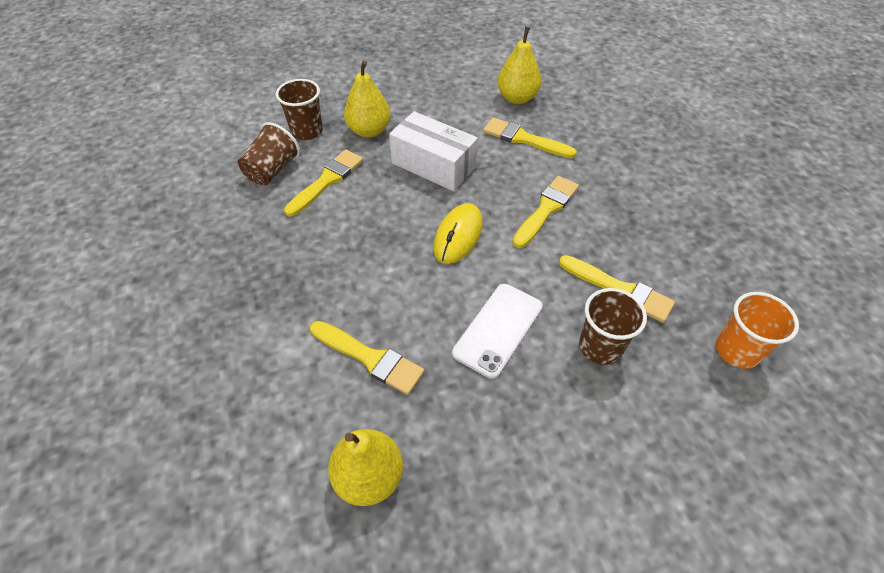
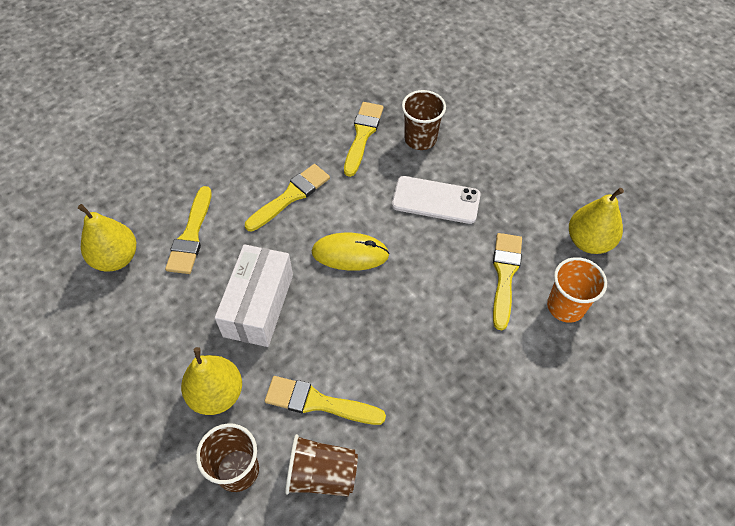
camera: 110 degrees left, 5 degrees up
yellow brush [512,176,579,248] -> yellow brush turned 120 degrees clockwise [245,164,330,231]
orange cup [716,292,799,369] -> orange cup moved to [547,257,607,323]

